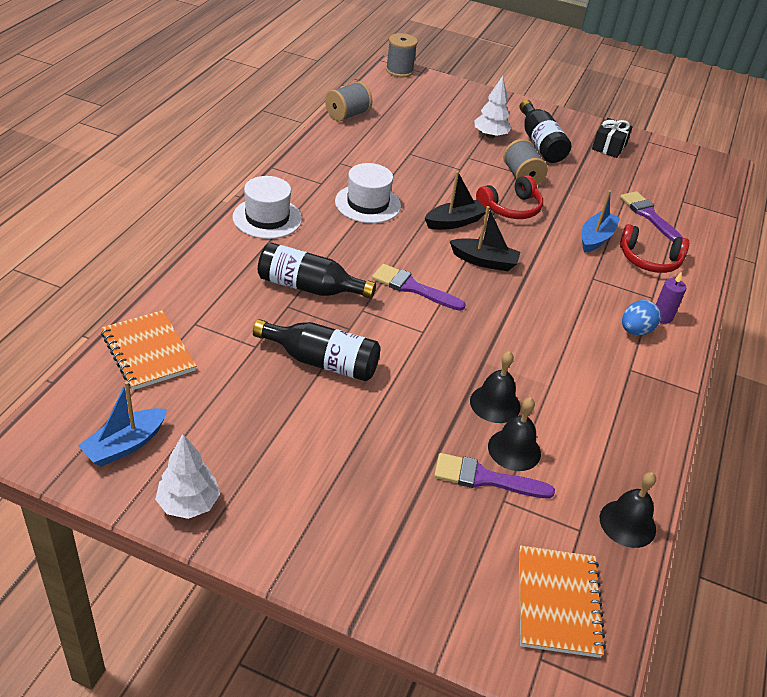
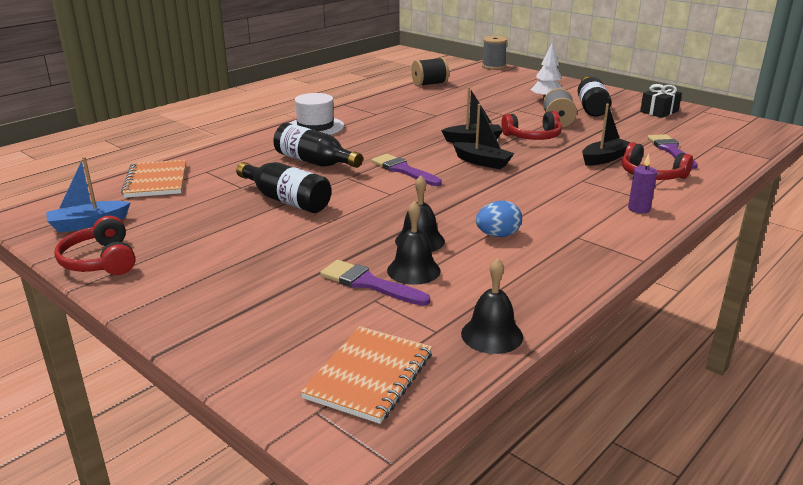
camera: 25 degrees right, 15 degrees down
white tree [155,434,220,519] -> red headphones [54,216,136,275]
grey spool [325,81,372,122] -> black spool [411,57,449,86]
white hat [335,163,401,223] -> none
blue boat [582,190,620,253] -> black boat [582,104,631,166]
blue egg [622,300,661,335] -> blue egg moved to [476,201,522,237]

